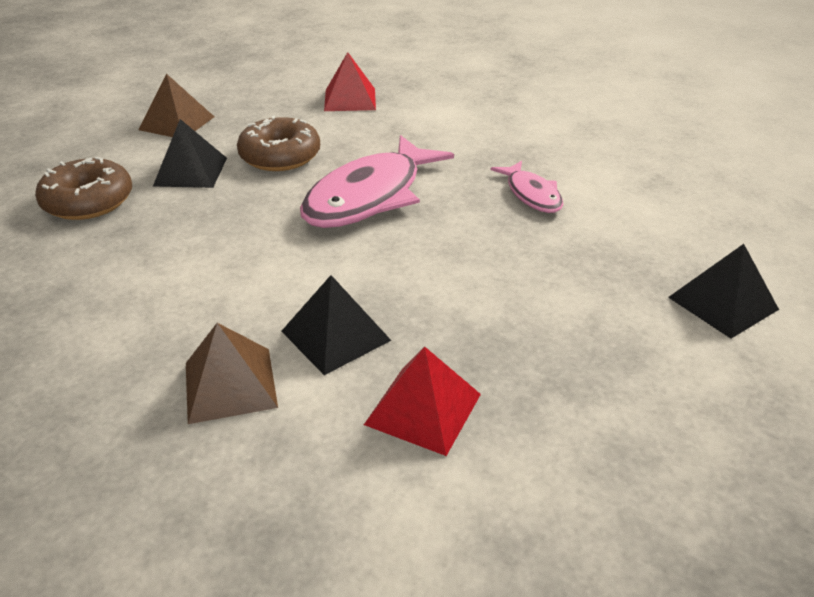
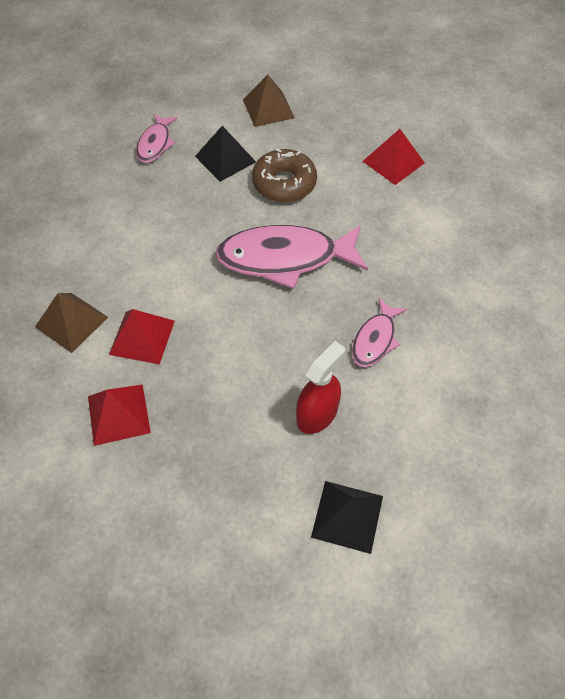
camera: 50 degrees right, 20 degrees up
brown donut [35,157,132,220] -> pink fish [136,113,178,163]
black pyramid [281,275,392,375] -> red pyramid [109,309,175,364]
none -> red spray bottle [296,341,345,434]

